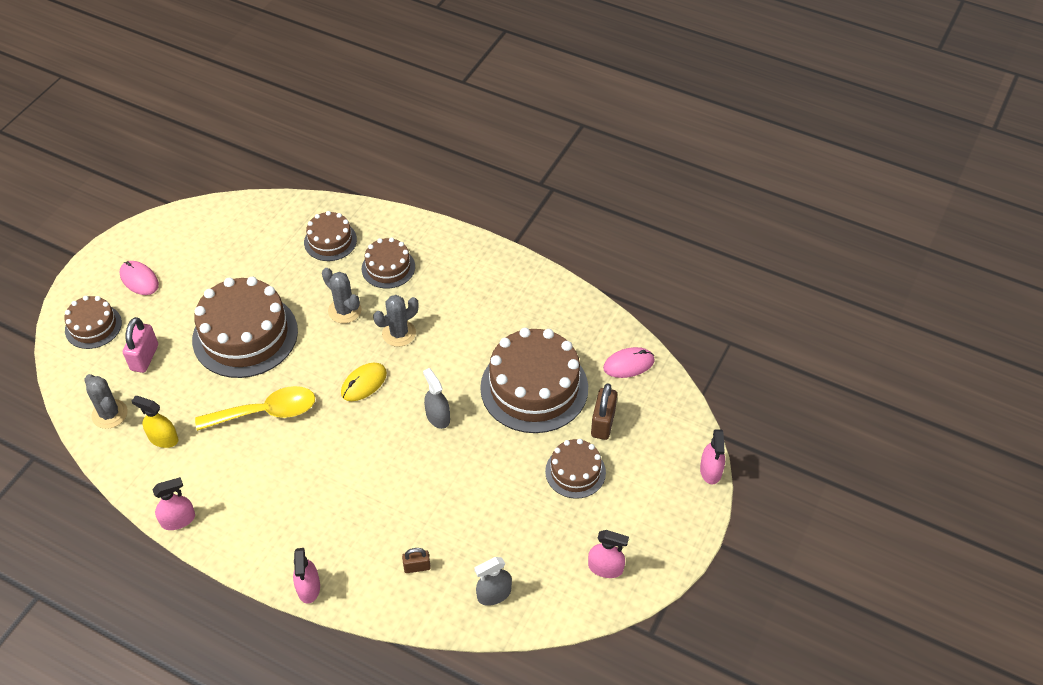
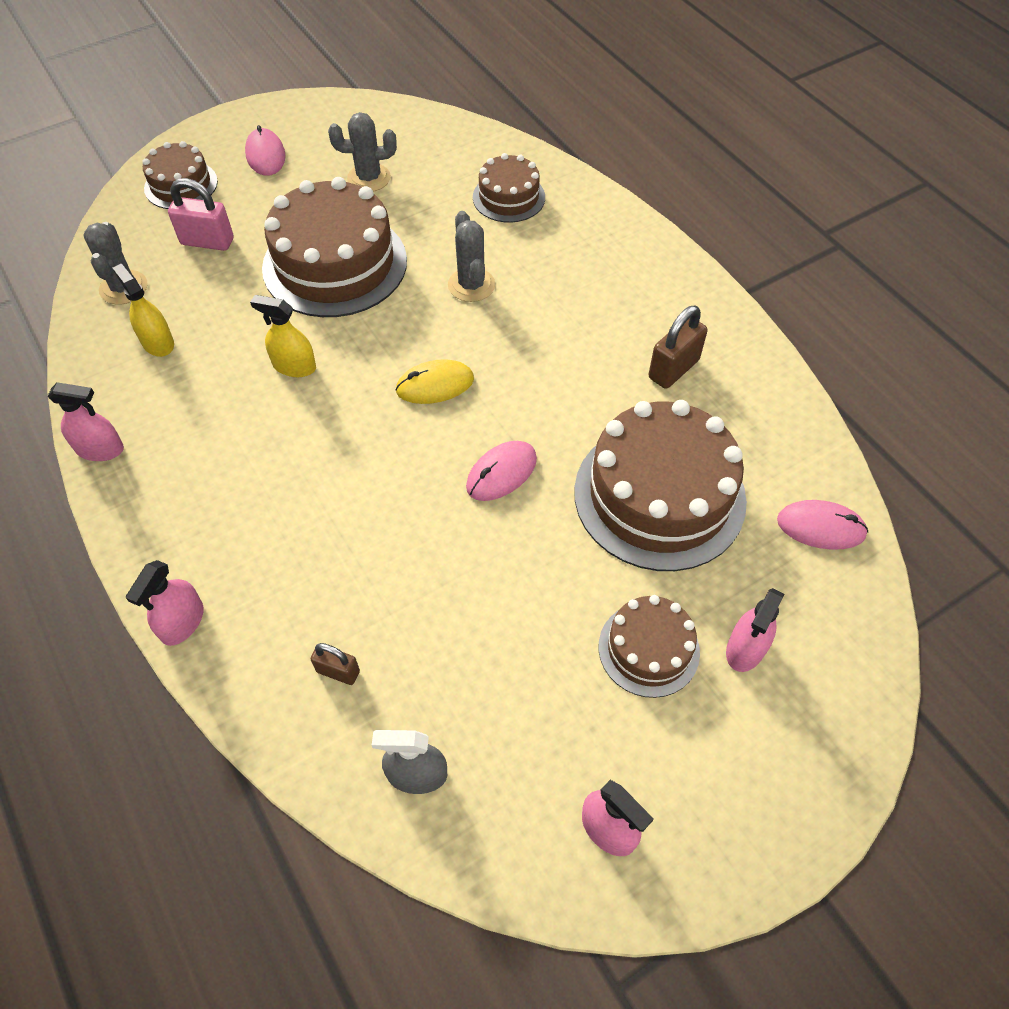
camera: 30 degrees right, 5 degrees up
pink padlock [123,317,158,373] -> pink padlock turned 60 degrees clockwise [168,178,234,251]
yellow spoon [195,386,315,431] -> yellow spray bottle [250,295,316,377]
brown cake [362,237,415,289] -> none
grey cactus [373,295,418,347] -> grey cactus moved to [328,112,397,191]
grey spray bottle [423,368,450,429] -> pink mouse [466,441,537,501]
brown padlock [591,383,617,440] -> brown padlock moved to [649,305,708,389]
pink spray bottle [700,429,725,484] -> pink spray bottle moved to [726,588,784,672]

